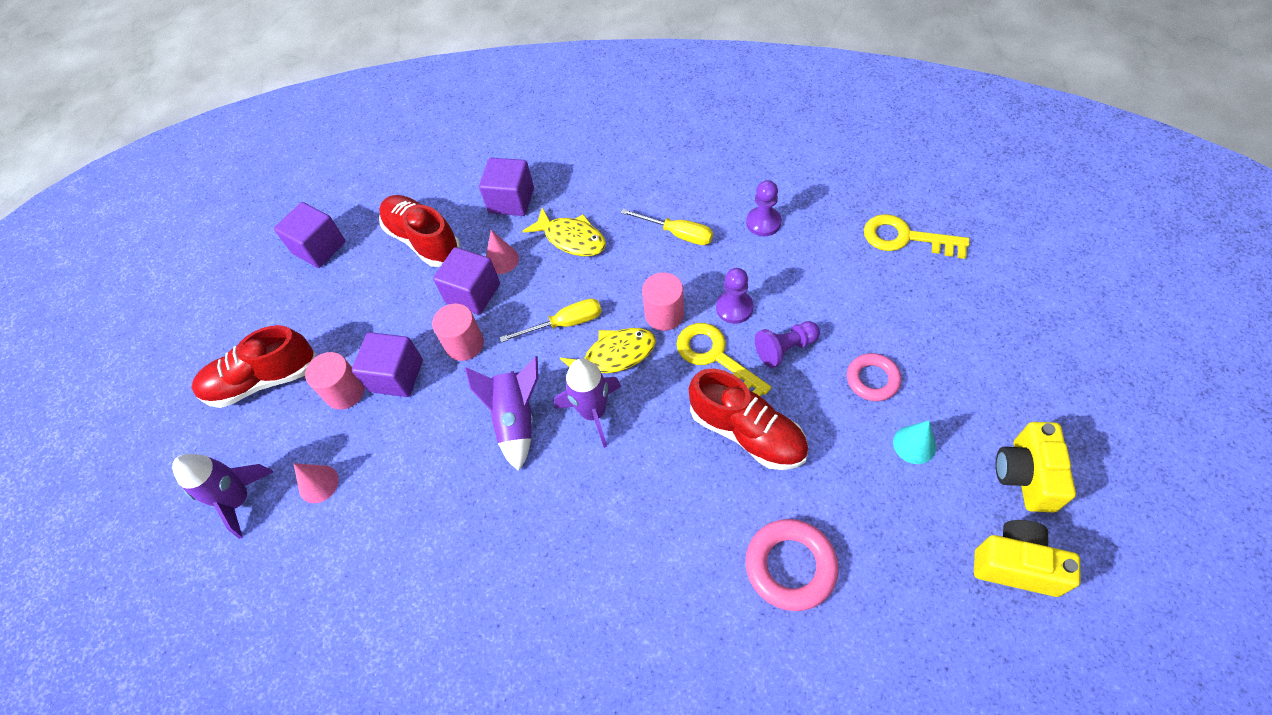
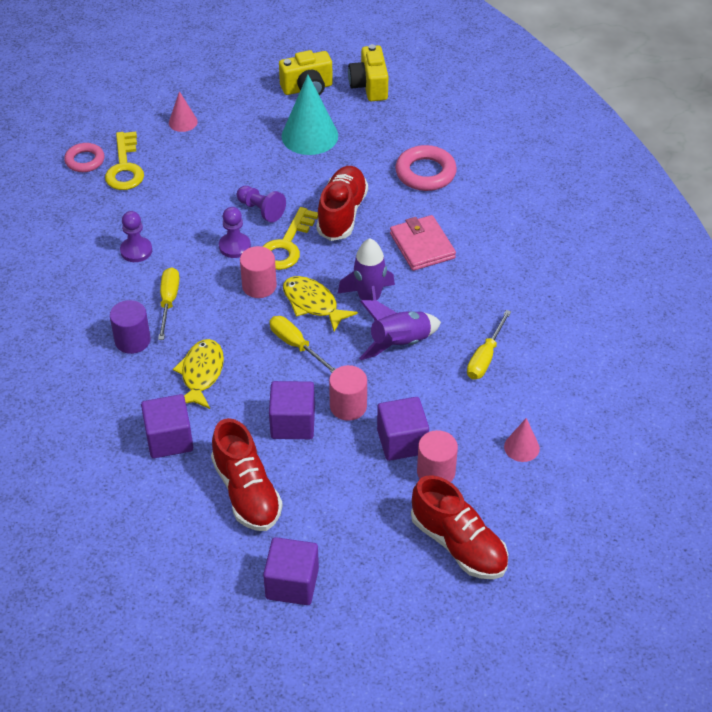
camera: 120 degrees left, 10 degrees down
purple rocket [172,454,273,539] -> none
red shoe [379,195,461,267] -> red shoe turned 45 degrees counterclockwise [211,418,283,531]
pink cone [486,230,519,274] -> pink cone moved to [169,91,198,132]
pink ring [847,353,901,401] -> pink ring moved to [64,143,104,172]
turquoise cone [893,421,936,464] -> turquoise cone [282,74,338,155], size x1.95
none -> purple cylinder [110,300,151,354]
none -> pink wallet [390,215,456,271]
none -> yellow screwdriver [467,310,511,379]

